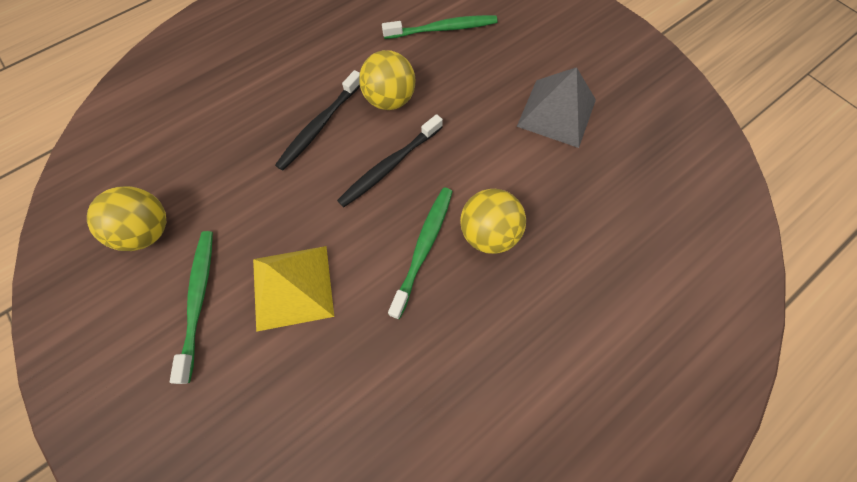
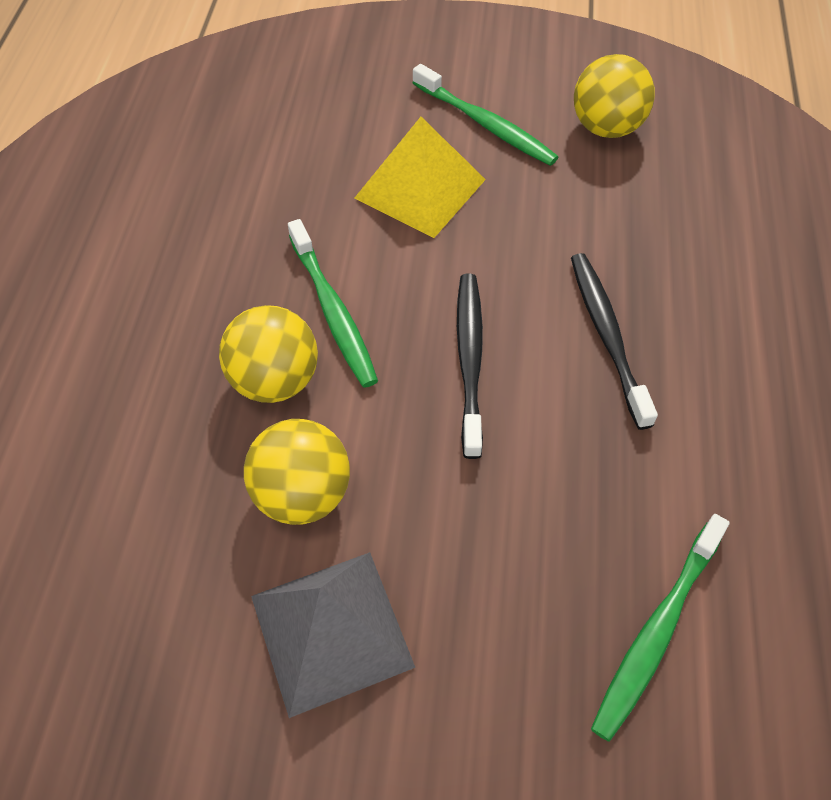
camera: 135 degrees right, 10 degrees down
yellow ball [359,50,416,110] -> yellow ball moved to [244,419,350,525]

